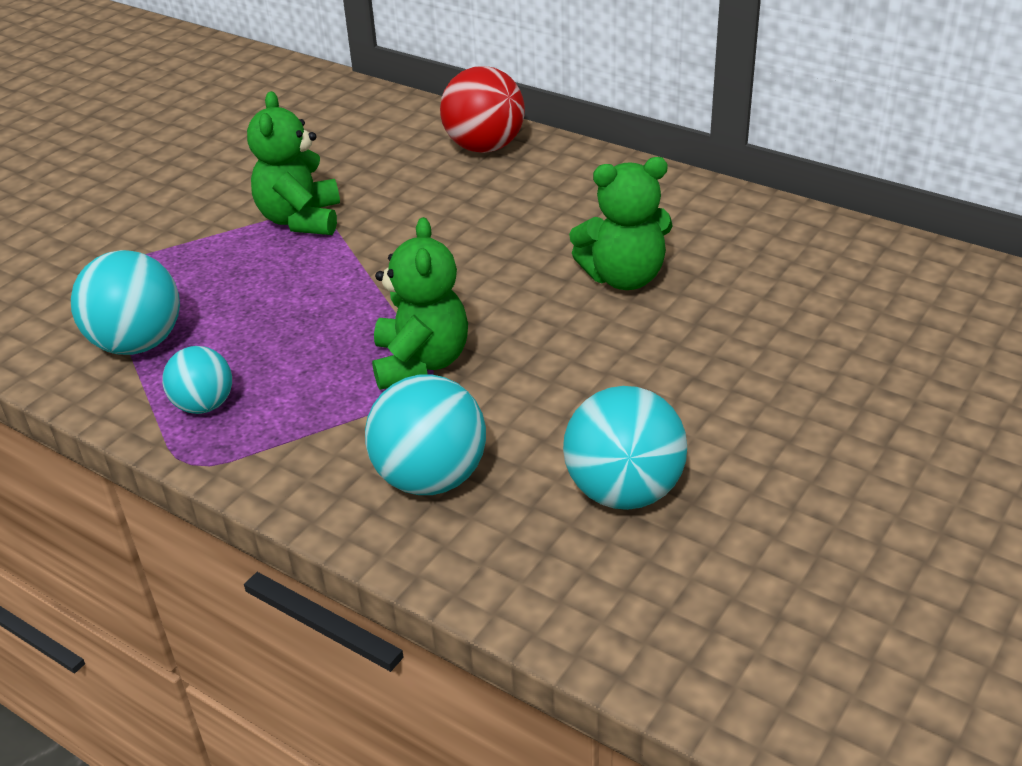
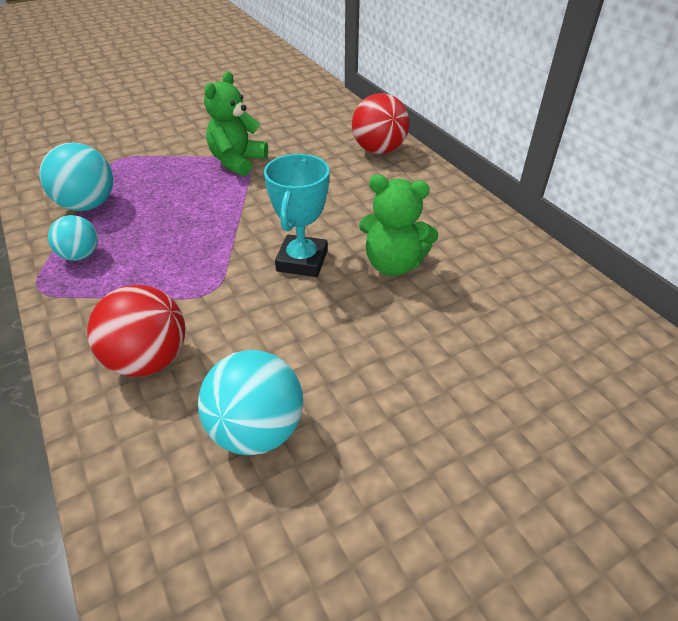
camera: 25 degrees right, 5 degrees up
turquoise ball [365,374,486,495] -> red ball [87,285,185,377]
green teddy bear [372,217,468,390] -> none
none -> turquoise trophy [264,154,330,277]

